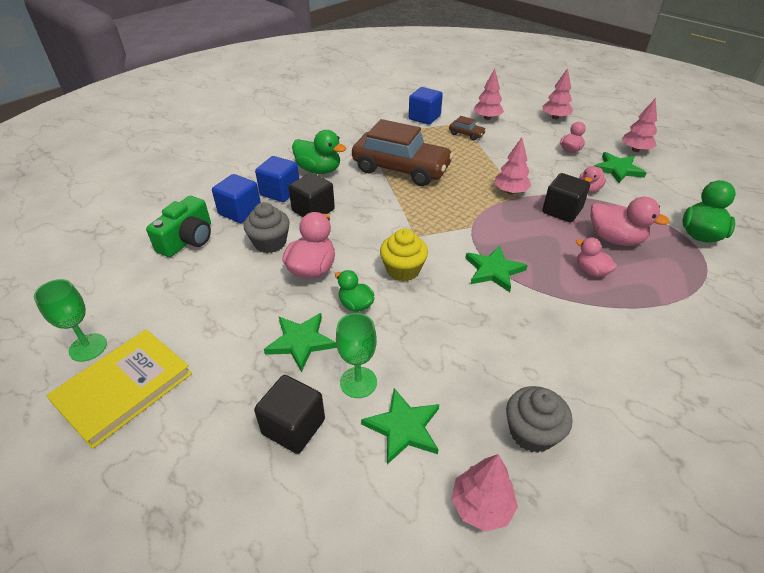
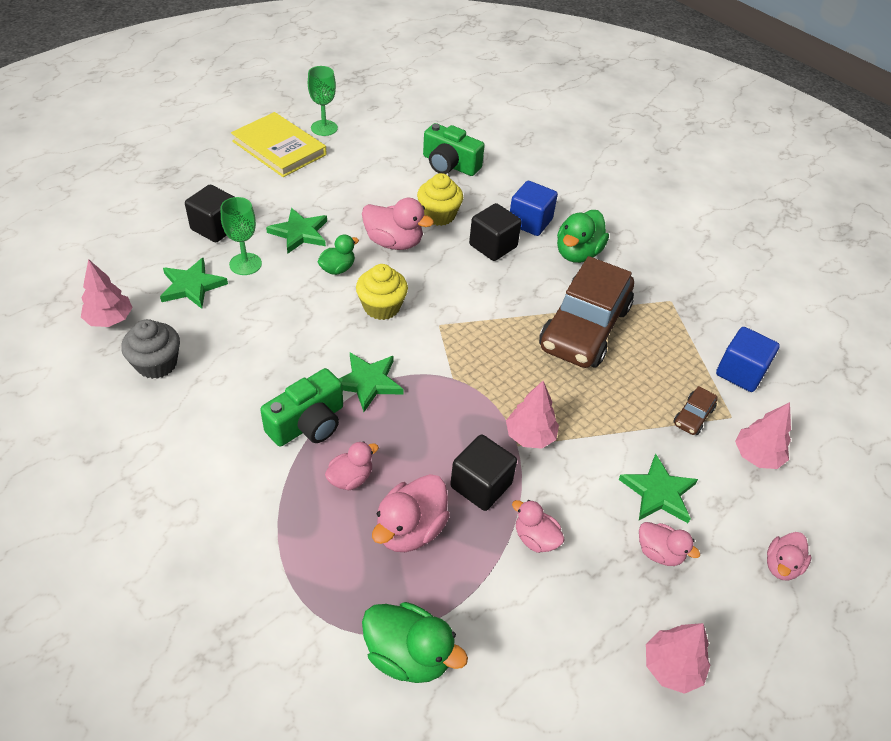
camera: 90 degrees right, 5 degrees up
blue cube [212,174,261,223] -> none
grey cupcake [244,202,290,253] -> yellow cupcake [417,173,463,226]
pink tree [543,68,573,119] -> pink duck [767,532,811,581]
green star [594,152,647,183] -> green star moved to [619,454,698,523]
none -> green camera [260,368,343,446]

